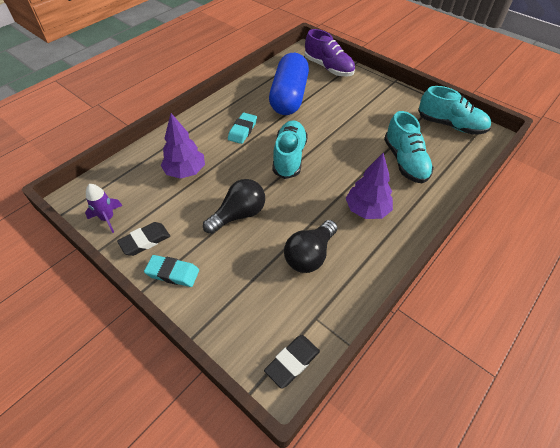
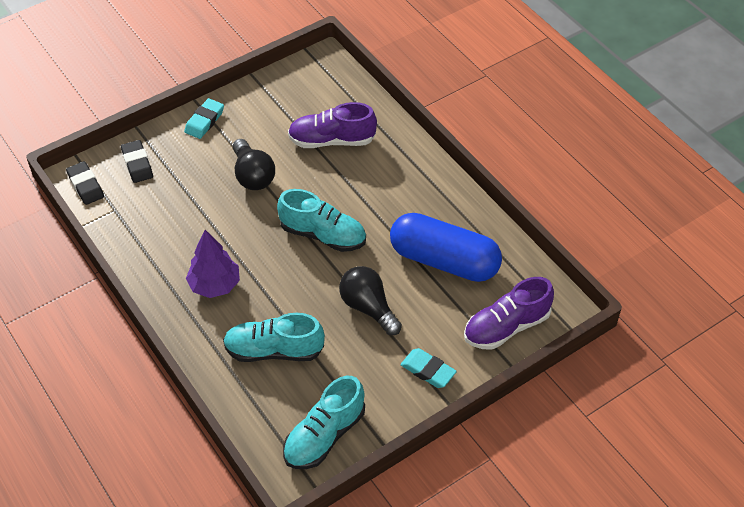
camera: 105 degrees right, 0 degrees up
purple rocket [85,184,122,233] -> none
black eraser [117,222,170,256] -> black eraser moved to [121,140,153,183]
purple tree [161,113,205,179] -> purple shoe [288,102,377,148]
turquoise eraser [228,113,257,144] -> turquoise eraser moved to [400,348,457,388]
black light bulb [284,220,338,273] -> black light bulb moved to [339,266,402,335]

